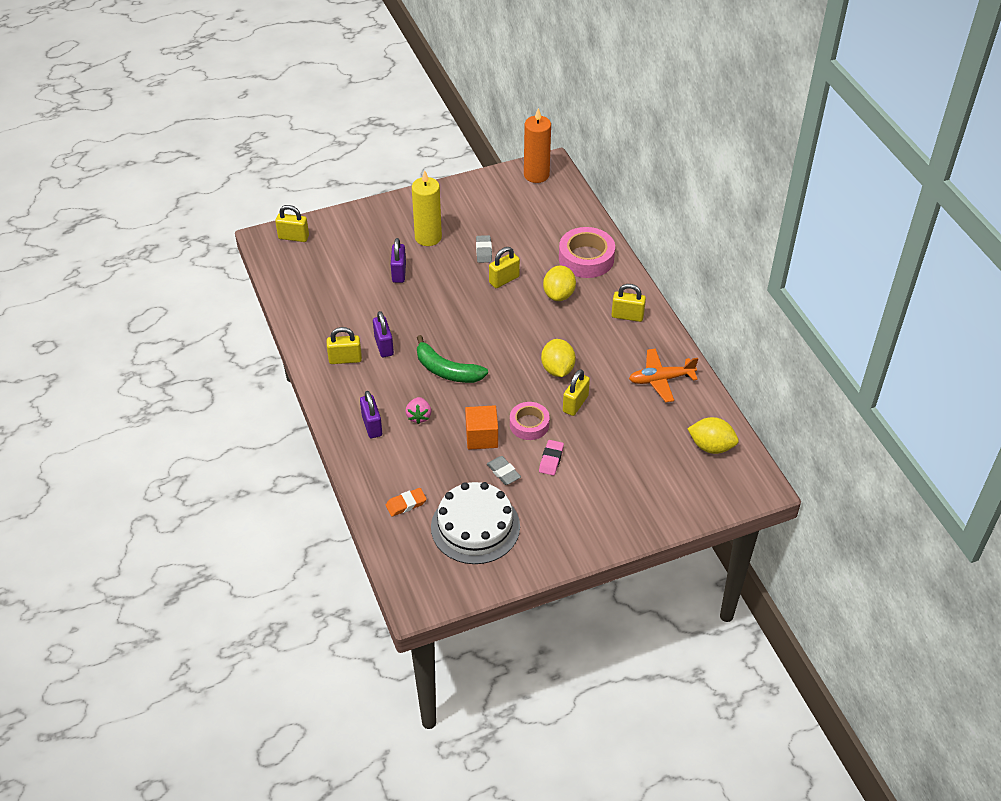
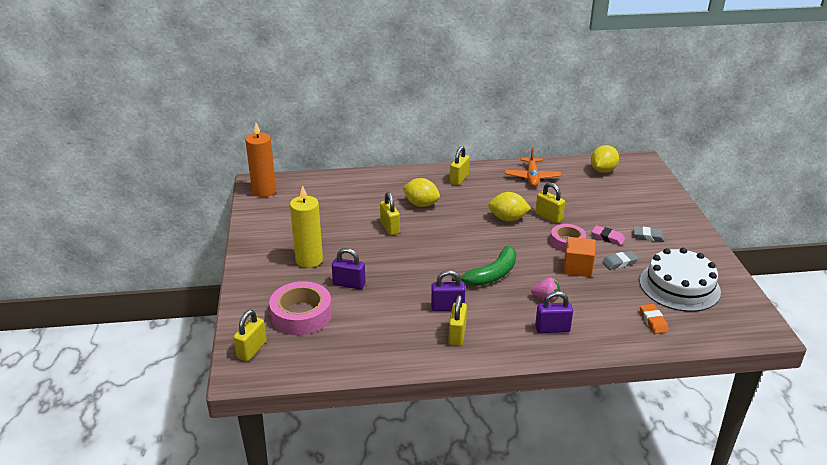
camera: 75 degrees left, 15 degrees down
grey eraser [476,235,492,263] -> grey eraser moved to [633,226,665,242]
pink tape [559,227,615,278] -> pink tape moved to [269,281,332,335]

